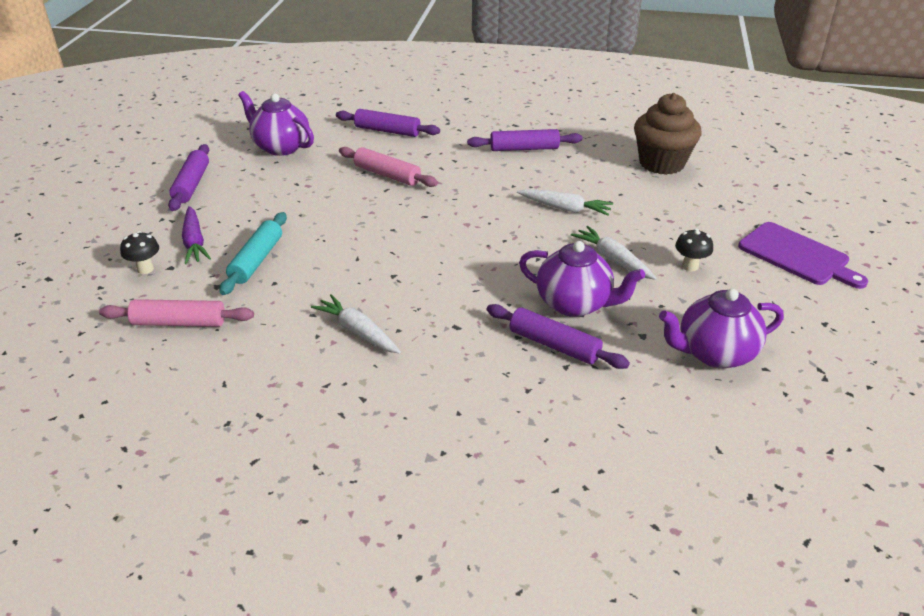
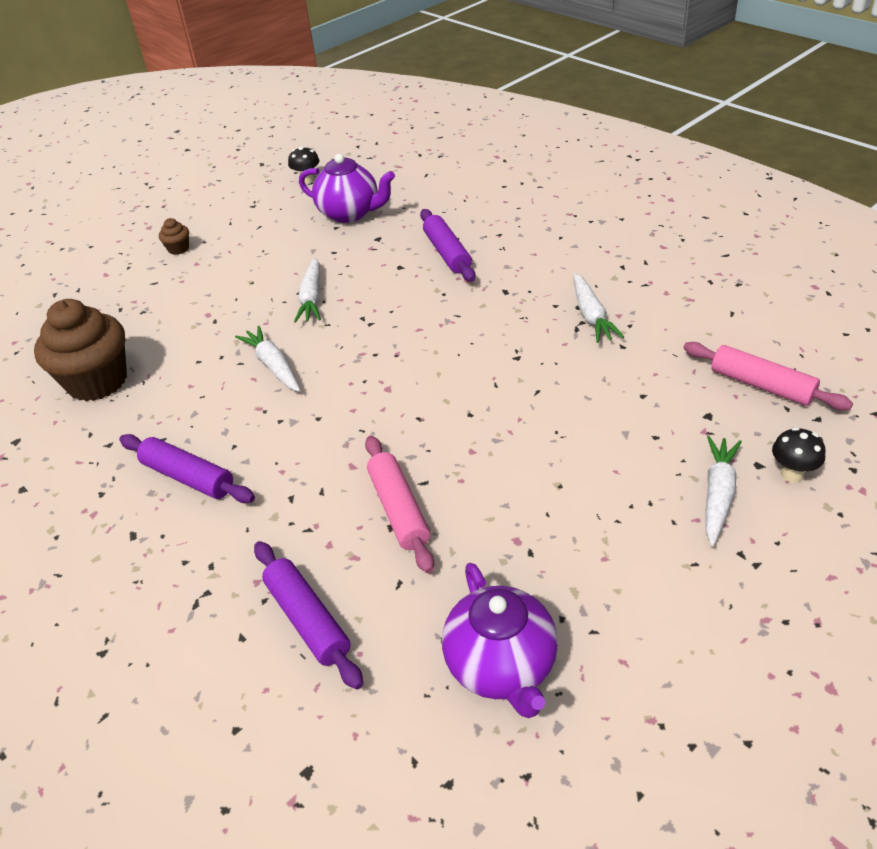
camera: 140 degrees left, 5 degrees up
purple rolling pin [168,144,209,211] -> none
purple carrot [182,206,211,264] -> white carrot [705,436,742,546]
turquoise rolling pin [220,212,287,295] -> none
purple teapot [519,241,645,317] -> none
black mushroom [675,229,713,271] -> black mushroom moved to [288,146,320,184]
purple cutting board [738,222,868,289] -> brown cupcake [159,218,189,255]

